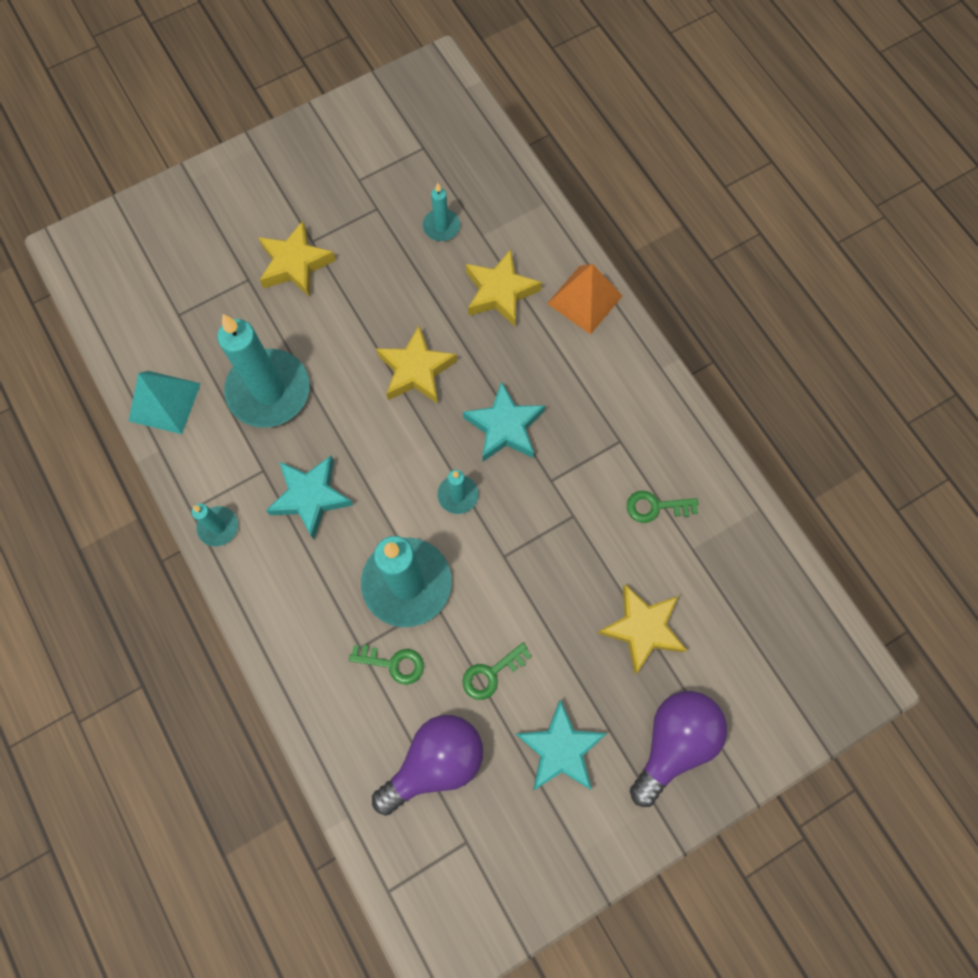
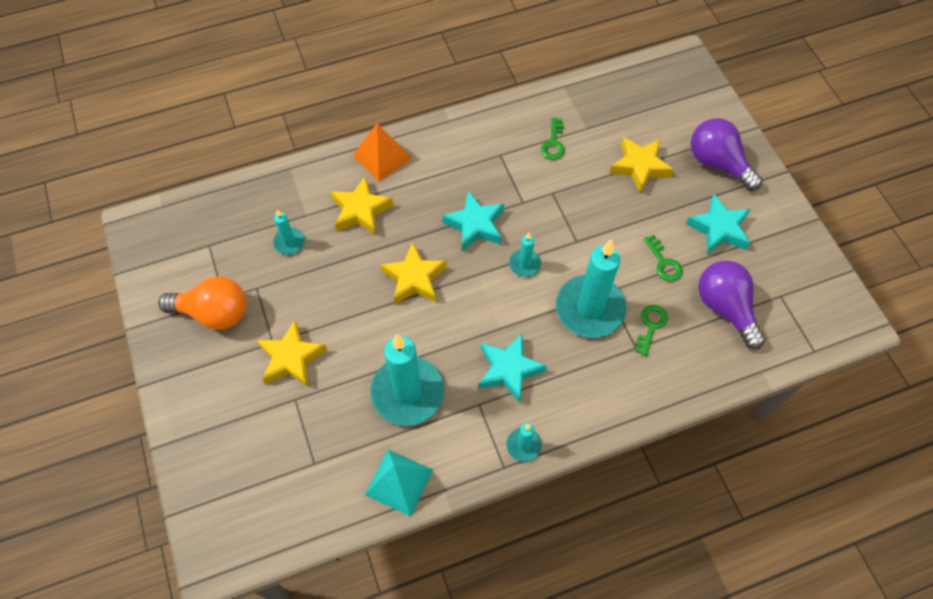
camera: 80 degrees left, 10 degrees down
none -> orange light bulb [158,277,247,330]

